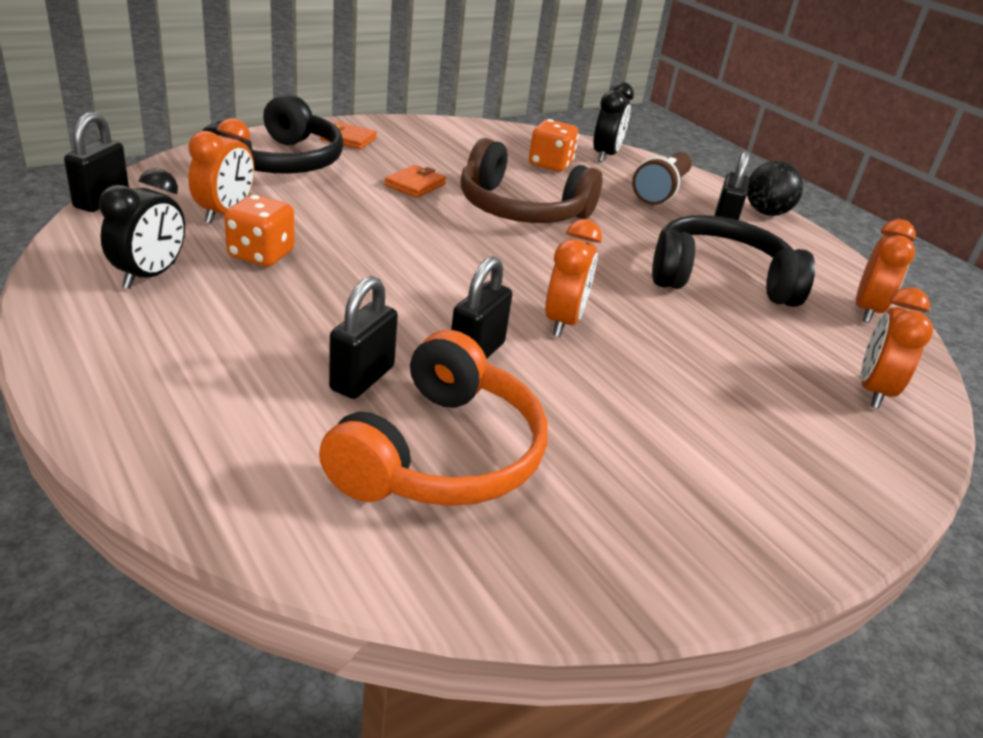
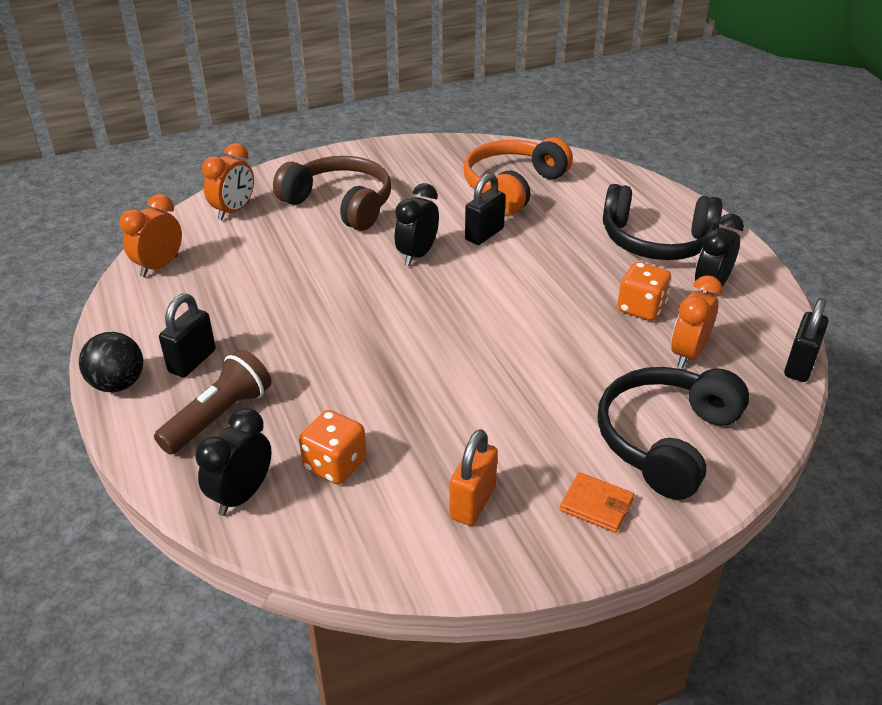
camera: 165 degrees left, 5 degrees up
black padlock [329,276,398,399] -> none
orange wallet [385,165,446,198] -> none
brown headphones [461,138,602,223] -> brown headphones moved to [273,156,391,231]
orange clock [545,219,602,337] -> black clock [395,183,439,266]
black headphones [652,215,815,307] -> black headphones moved to [603,184,723,260]
none -> orange padlock [449,429,498,526]

